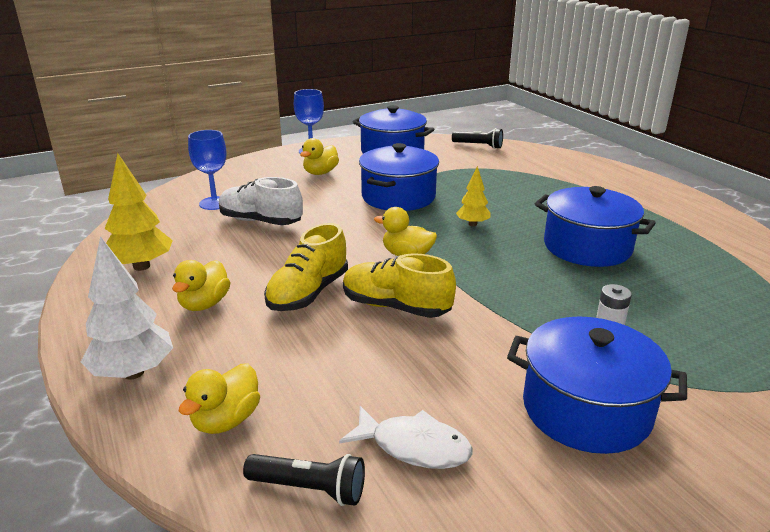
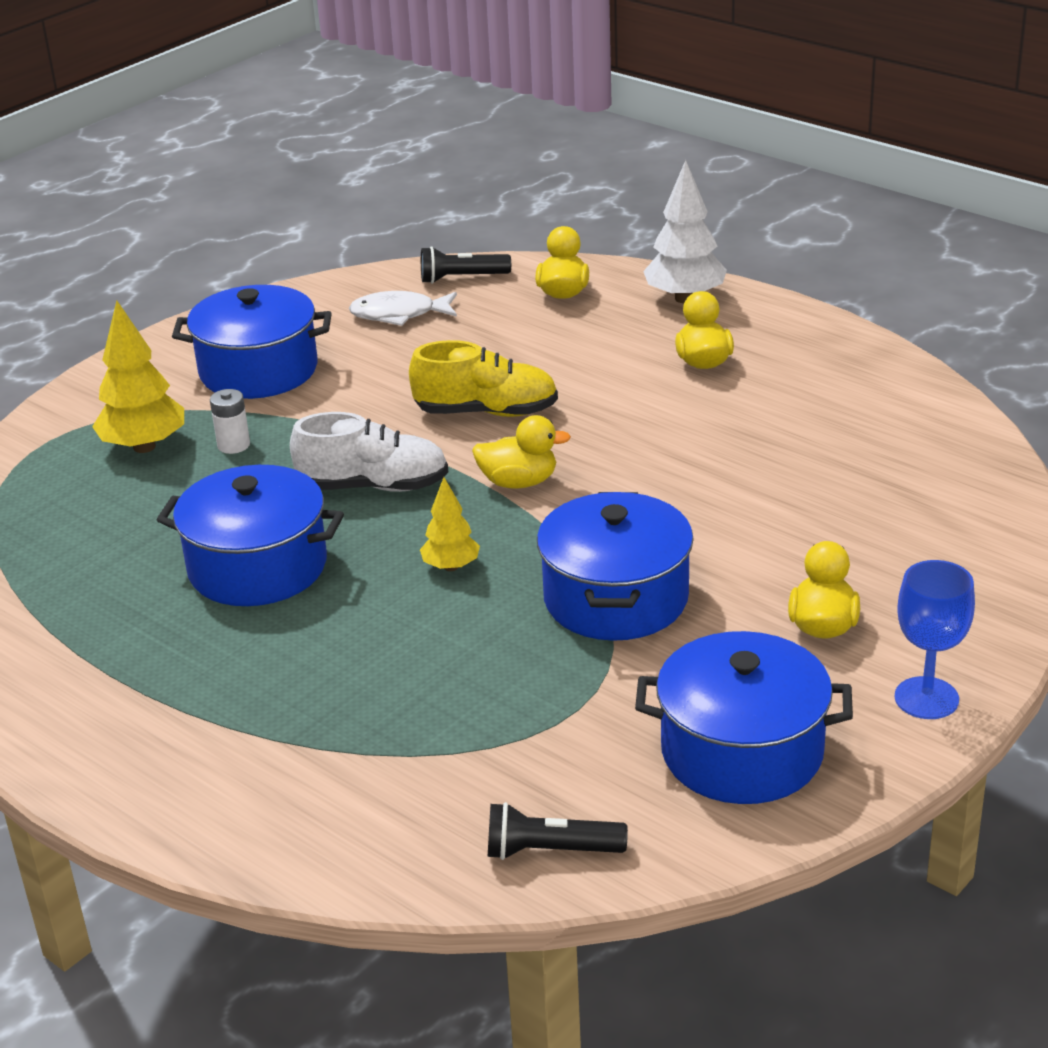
camera: 160 degrees right, 5 degrees up
yellow tree [105,153,173,271] -> yellow tree moved to [92,300,184,453]
blue goblet [188,130,226,210] -> none
white shoe [219,177,303,225] -> white shoe moved to [290,412,448,492]
yellow shoe [264,223,348,311] -> none

